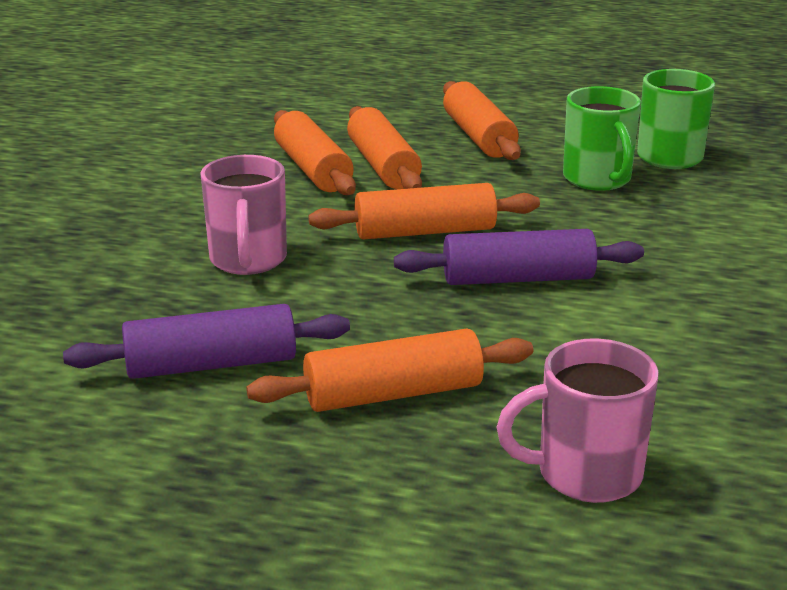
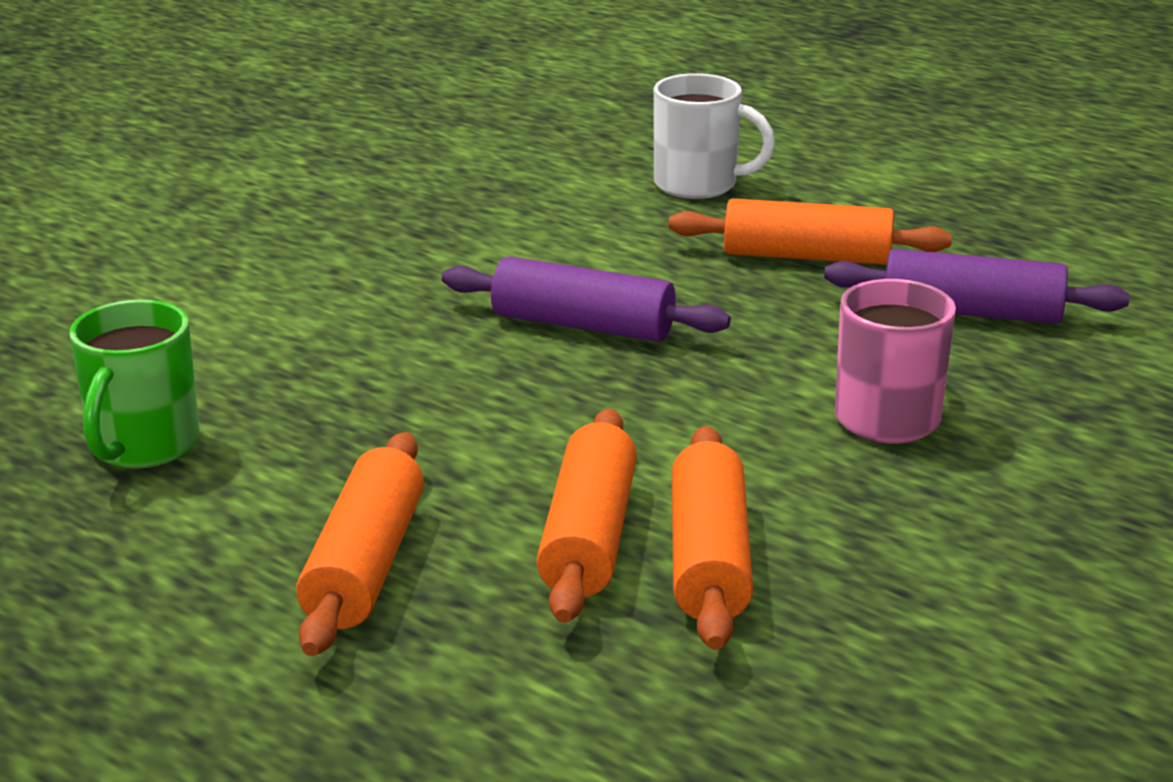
camera: 155 degrees left, 0 degrees up
orange rolling pin [309,183,540,239] -> none
pink mug [496,339,658,503] -> white mug [654,73,775,199]
green mug [563,86,641,191] -> none

